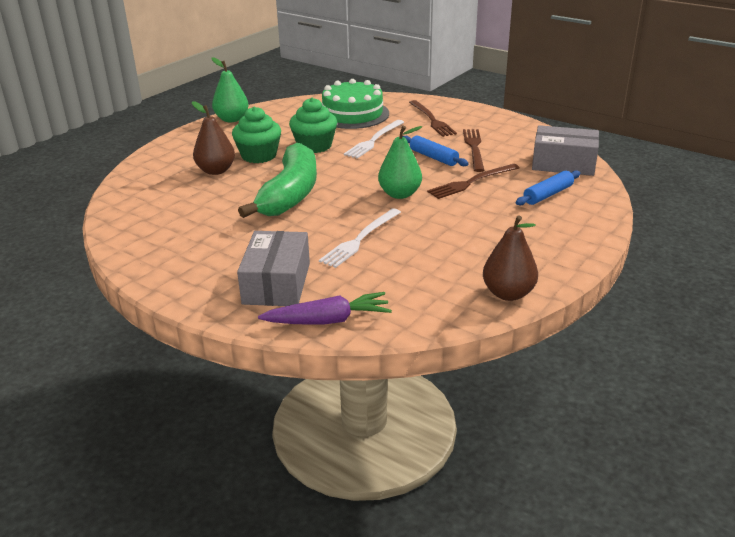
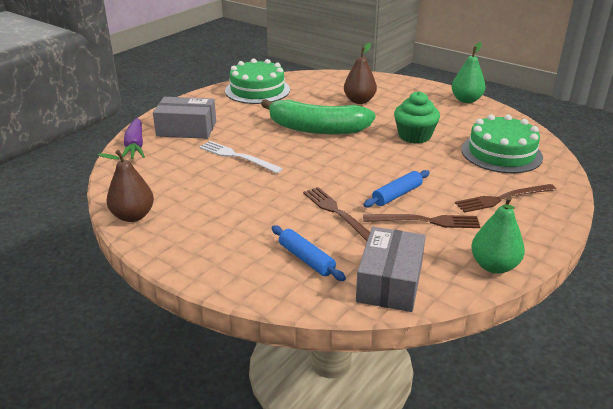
camera: 90 degrees right, 0 degrees up
green cupcake [232,107,281,163] -> none
white fork [344,120,404,159] -> none
green pear [378,126,422,199] -> green pear moved to [471,196,525,274]
none -> green cake [225,59,290,104]

